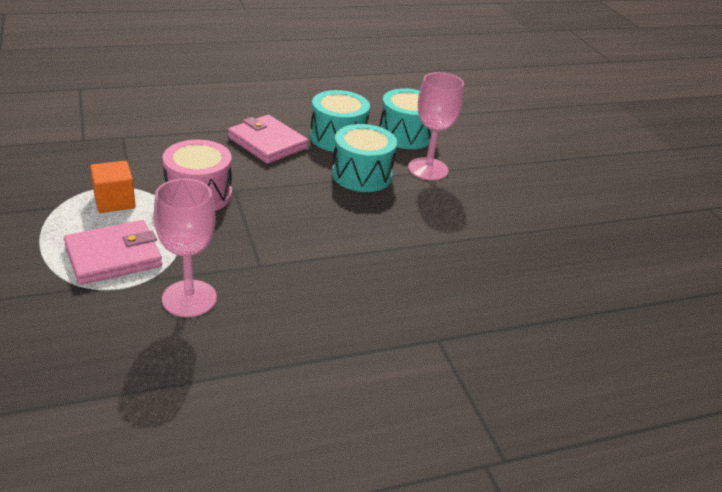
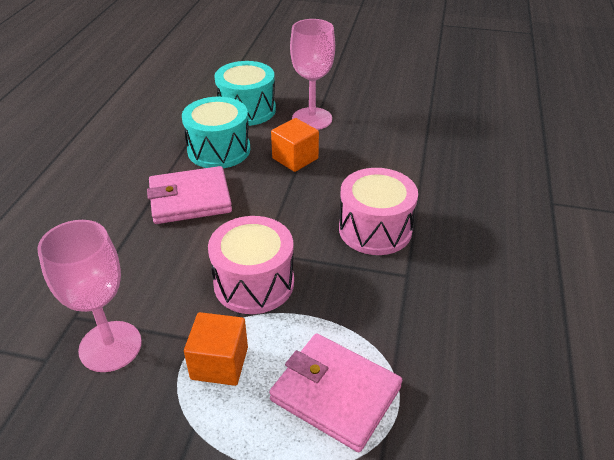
camera: 55 degrees left, 5 degrees up
pink wallet [64,220,162,285] -> pink wallet turned 60 degrees counterclockwise [269,333,402,452]
pink goblet [154,179,217,317] -> pink goblet moved to [38,220,142,372]
turquoise drum [332,124,397,192] -> orange cube [271,118,319,172]
none -> pink drum [339,168,418,255]

